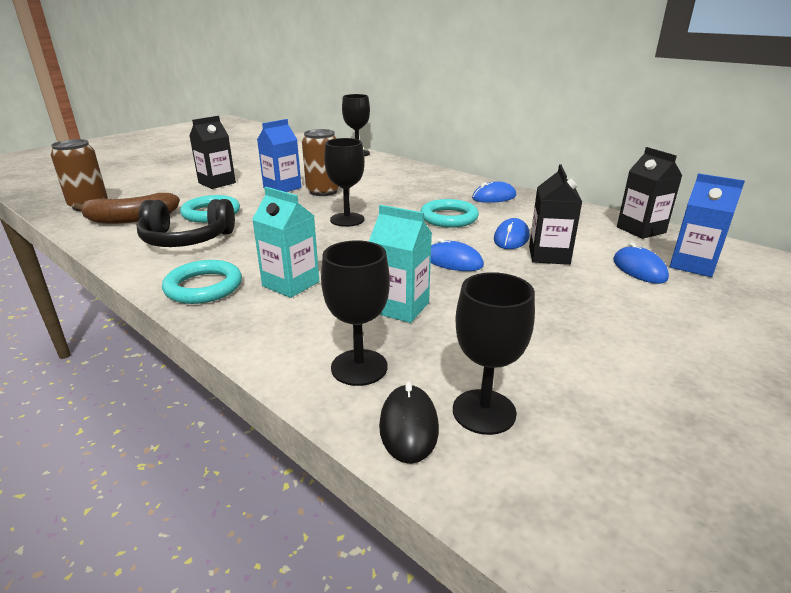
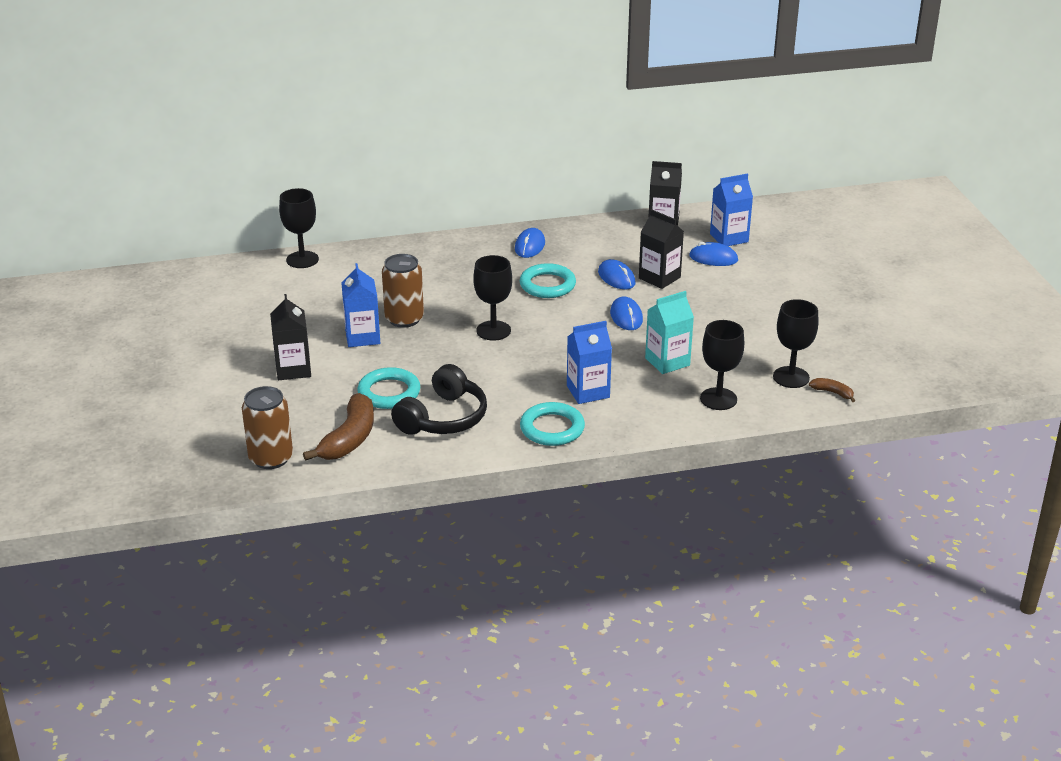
camera: 55 degrees left, 5 degrees up
turquoise carton [252,187,319,298] -> blue carton [567,321,612,404]
black mouse [379,381,439,464] -> none
blue mouse [431,238,484,271] -> blue mouse turned 75 degrees counterclockwise [610,297,643,330]
none -> brown banana [809,378,855,402]

